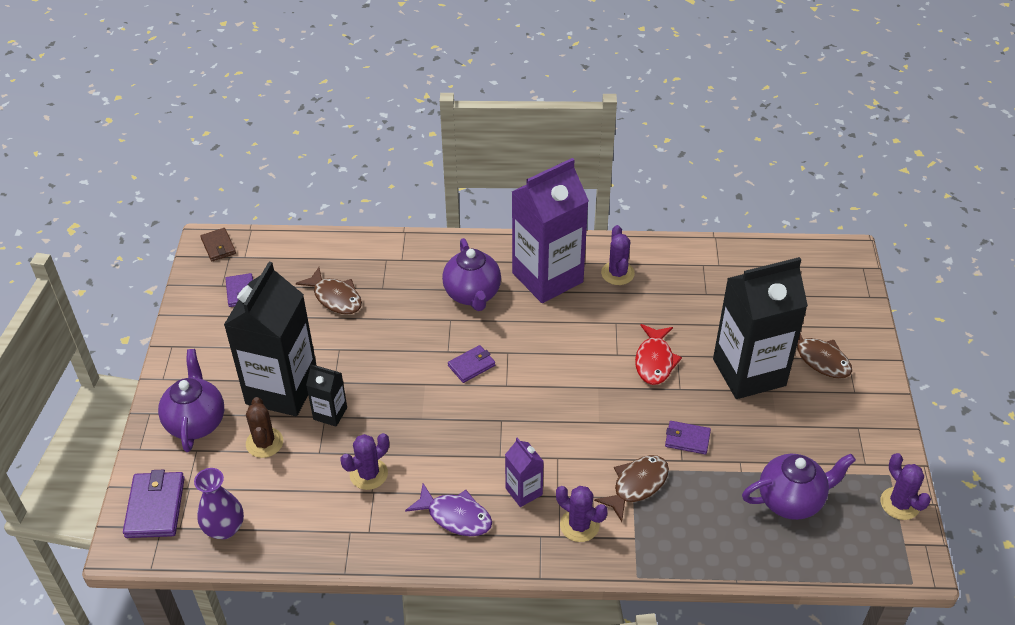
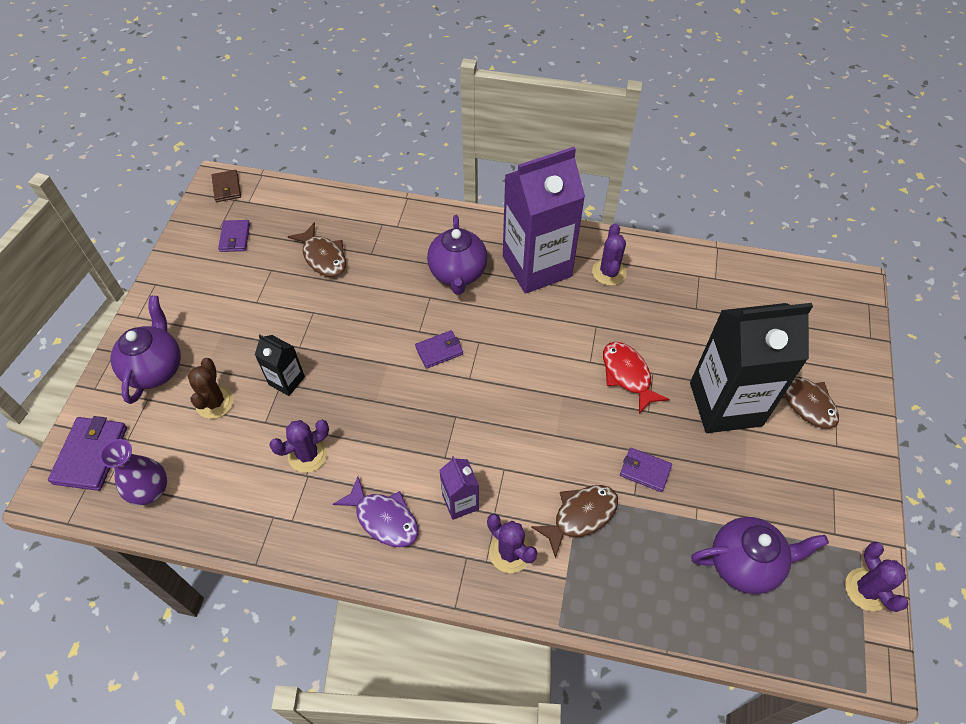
camera: 10 degrees right, 10 degrees up
black carton [224,261,317,416] -> none
red fish [635,324,682,385] -> red fish turned 135 degrees clockwise [603,342,669,414]

